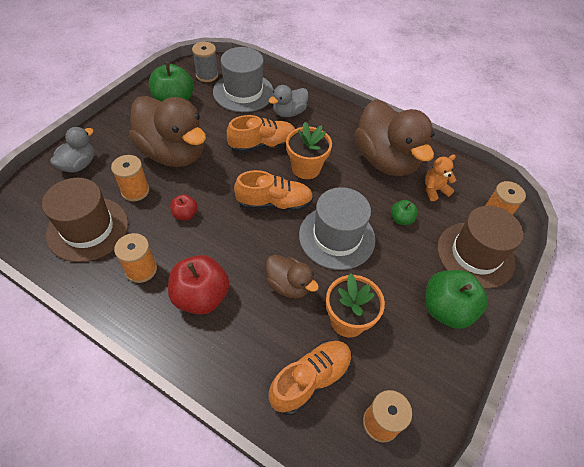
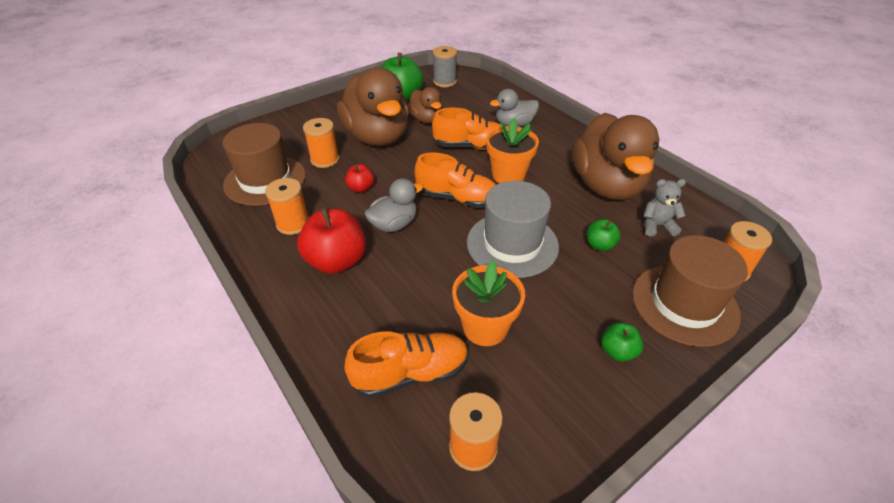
camera: 25 degrees right, 10 degrees down
grey duck [50,127,94,173] -> grey duck moved to [364,178,423,232]
grey hat [213,47,274,112] -> none
brown duck [266,255,319,299] -> brown duck moved to [408,87,442,124]
orange teddy bear [425,155,456,201] -> grey teddy bear [643,179,686,237]
green apple [425,270,488,329] -> green apple [601,323,643,362], size x0.51

